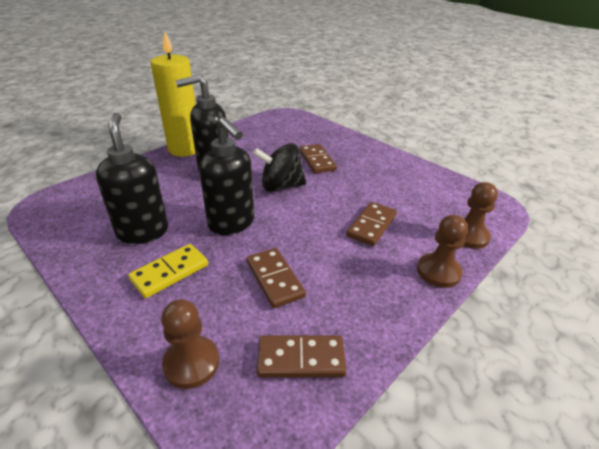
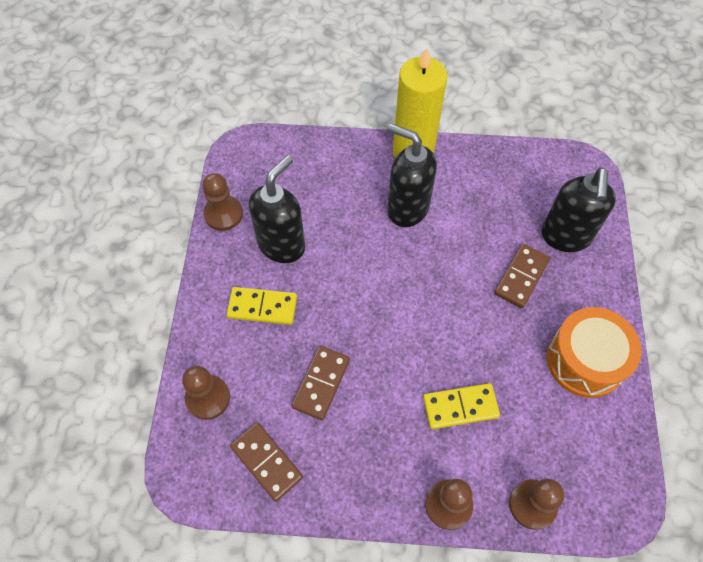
camera: 50 degrees right, 25 degrees up
black soap dispenser [199,117,254,235] -> black soap dispenser moved to [542,167,616,252]
black spinning top [252,143,306,192] -> none
brown domino [346,202,397,246] -> yellow domino [423,383,500,429]
none -> brown pawn [202,173,243,231]
none -> orange drum [547,307,642,398]

